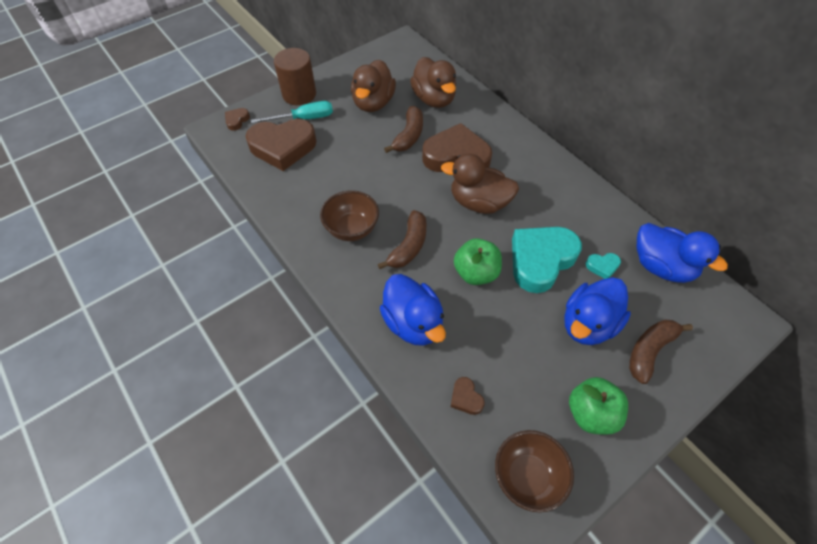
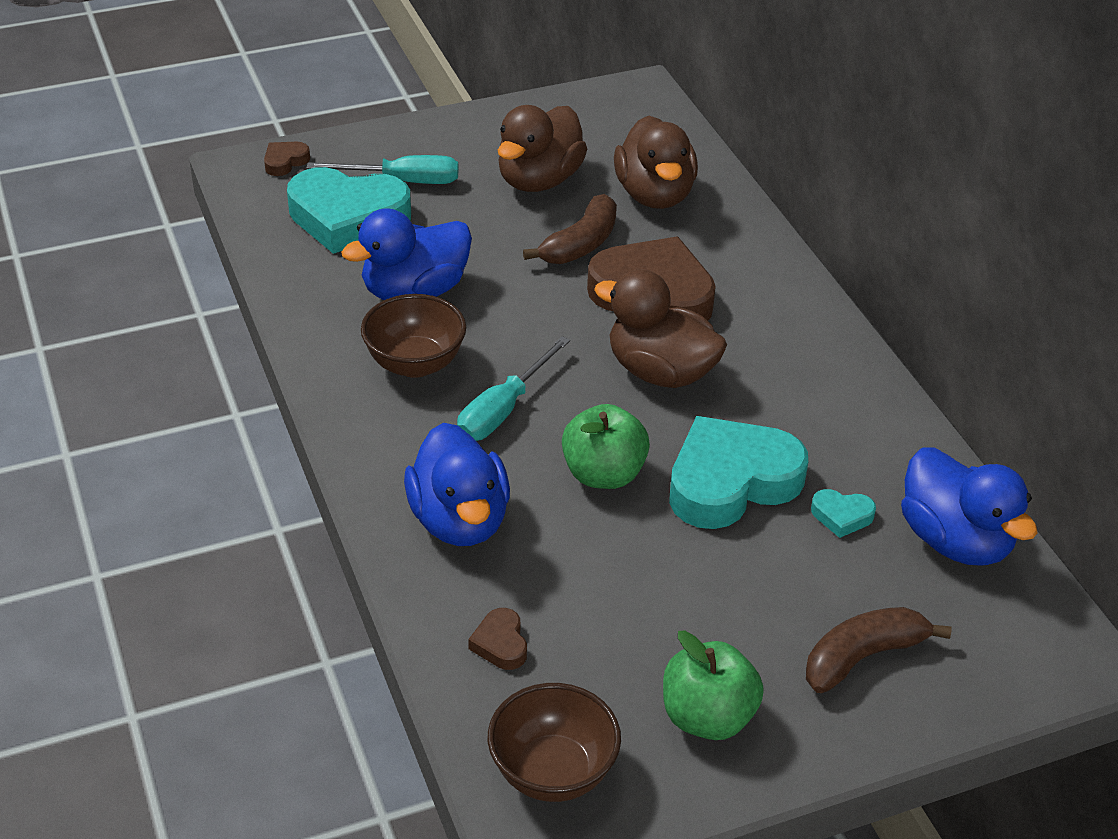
camera: 15 degrees right, 15 degrees down
brown heart [246,119,317,171] -> turquoise heart [287,167,411,254]
brown cylinder [274,48,316,105] -> none
brown banana [378,210,427,269] -> turquoise screwdriver [457,336,570,441]
blue duck [564,277,631,345] -> blue duck moved to [341,208,472,300]

